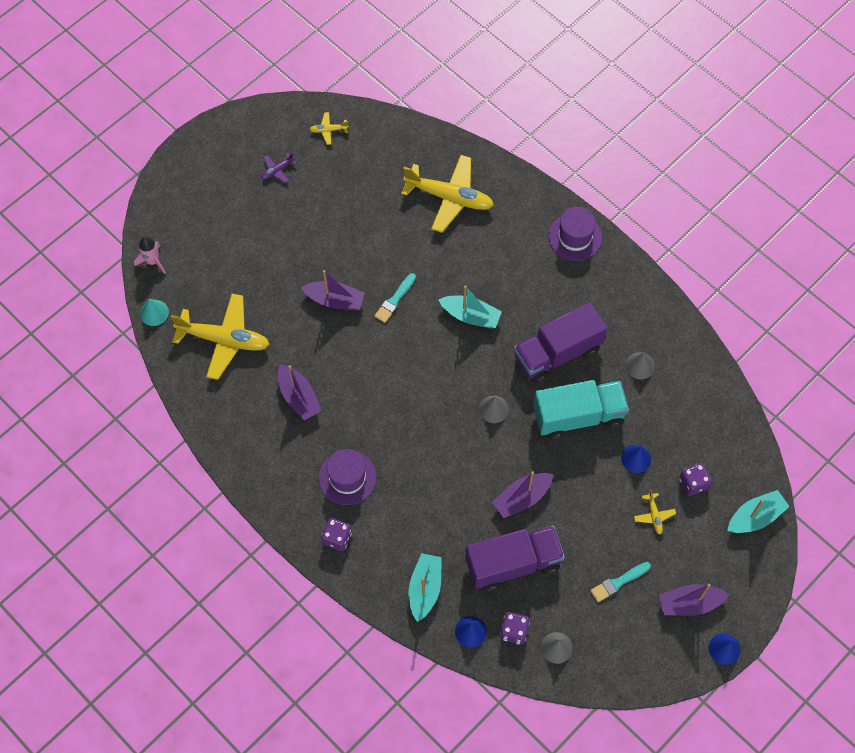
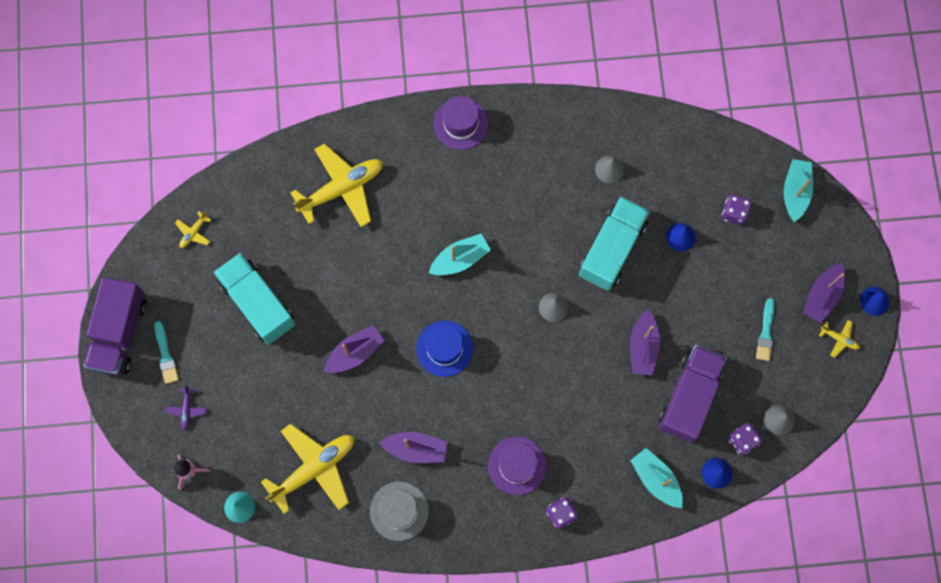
camera: 50 degrees left, 10 degrees up
purple plane [261,153,297,183] -> purple plane moved to [165,385,207,430]
turquoise brush [374,273,416,323] -> turquoise brush moved to [154,321,179,384]
purple truck [514,302,607,383] -> purple truck moved to [84,277,147,376]
yellow plane [634,490,676,534] -> yellow plane moved to [819,320,860,358]
none -> turquoise truck [214,253,295,345]
none -> grey hat [370,482,429,541]
none -> blue hat [416,320,473,377]

